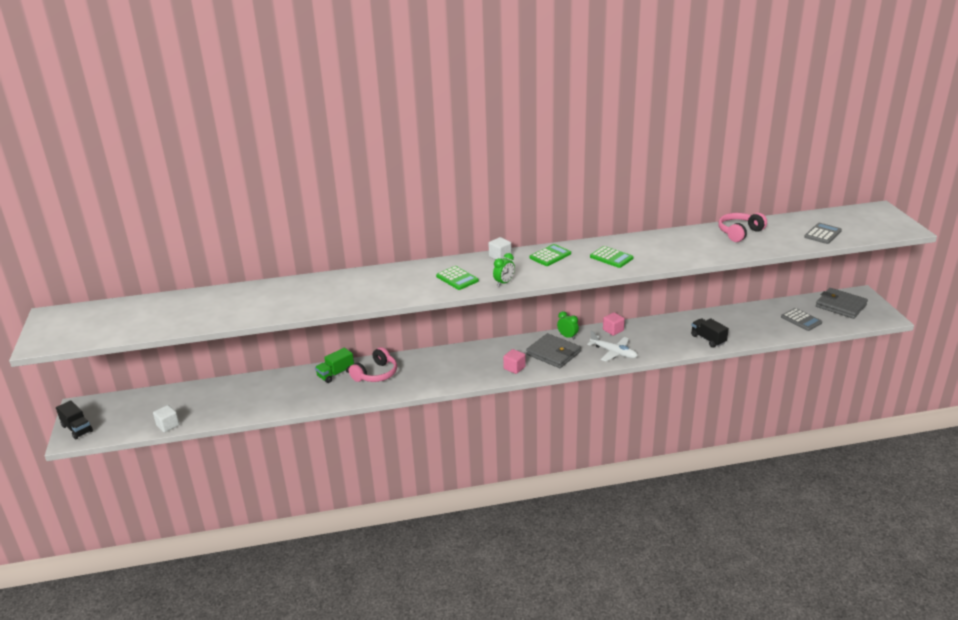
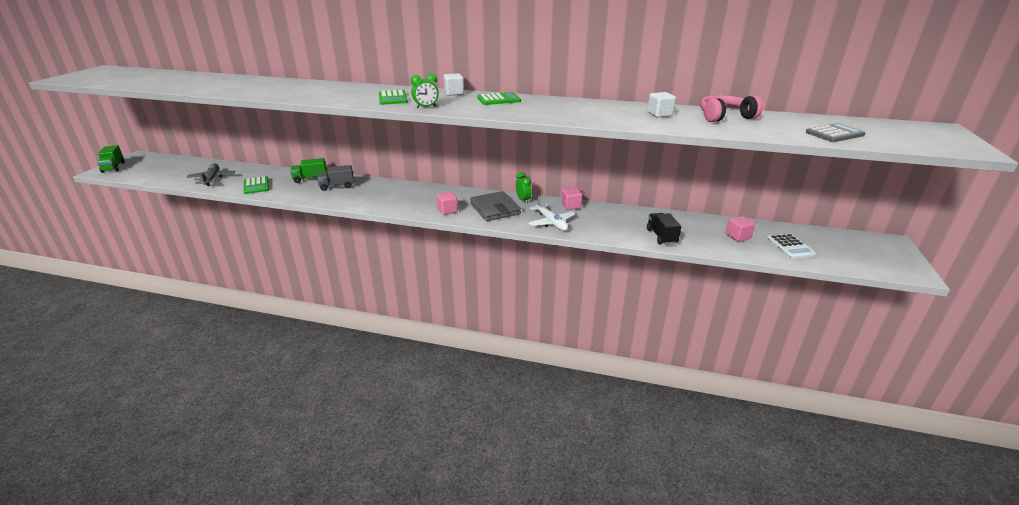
camera: 25 degrees right, 0 degrees up
black truck [56,400,93,439] -> green truck [97,145,125,173]
white cube [153,405,180,432] -> white cube moved to [647,92,676,117]
pink headphones [349,347,397,382] -> grey truck [317,165,354,191]
green calculator [590,246,633,268] -> green calculator moved to [243,176,269,194]
grey calculator [781,308,822,331] -> white calculator [767,234,816,259]
grey wallet [816,288,868,319] -> none
none -> grey plane [187,164,235,186]
none -> pink cube [726,216,755,242]

